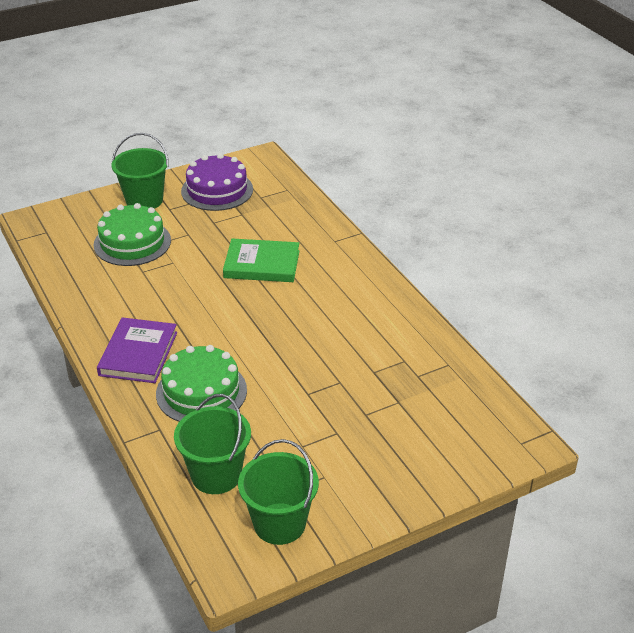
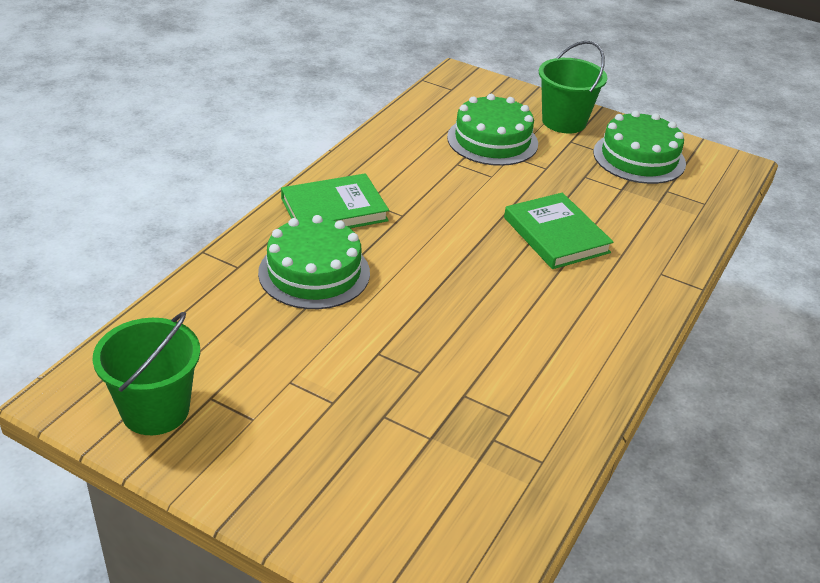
camera: 55 degrees right, 0 degrees up
purple book [97,317,177,383] -> green book [281,173,389,228]
green bucket [174,394,251,494] -> none
purple cake [181,153,253,211] -> green cake [593,110,686,184]

